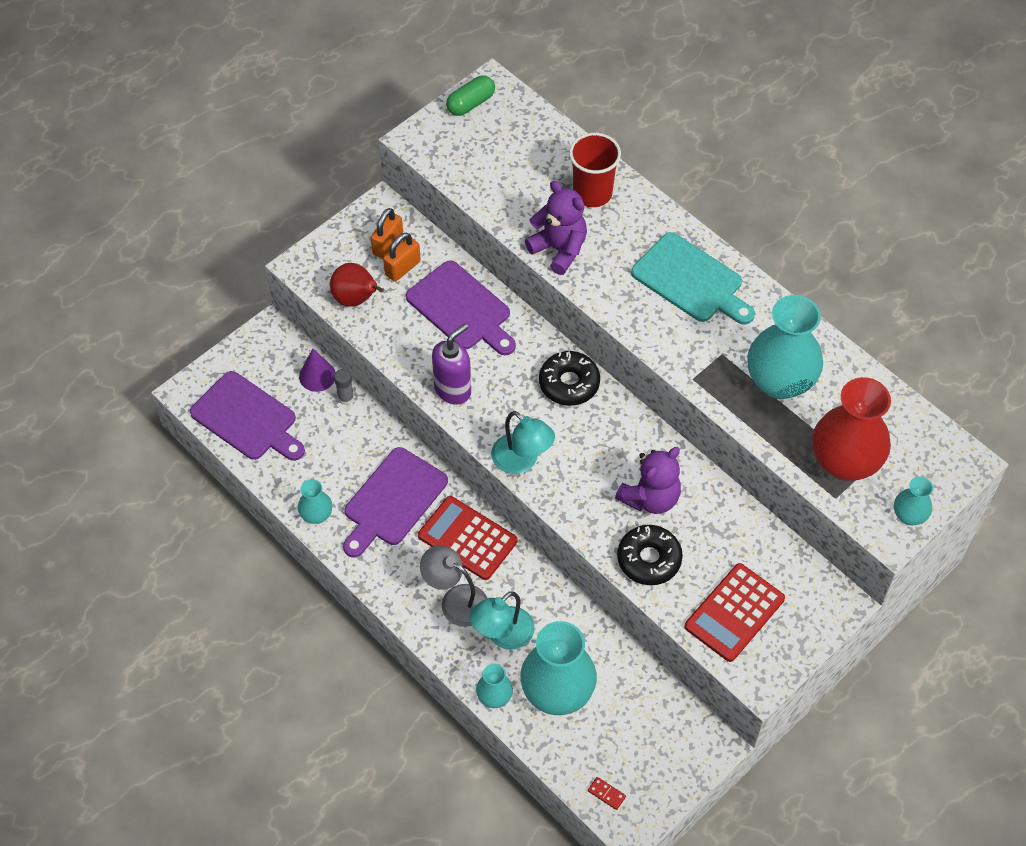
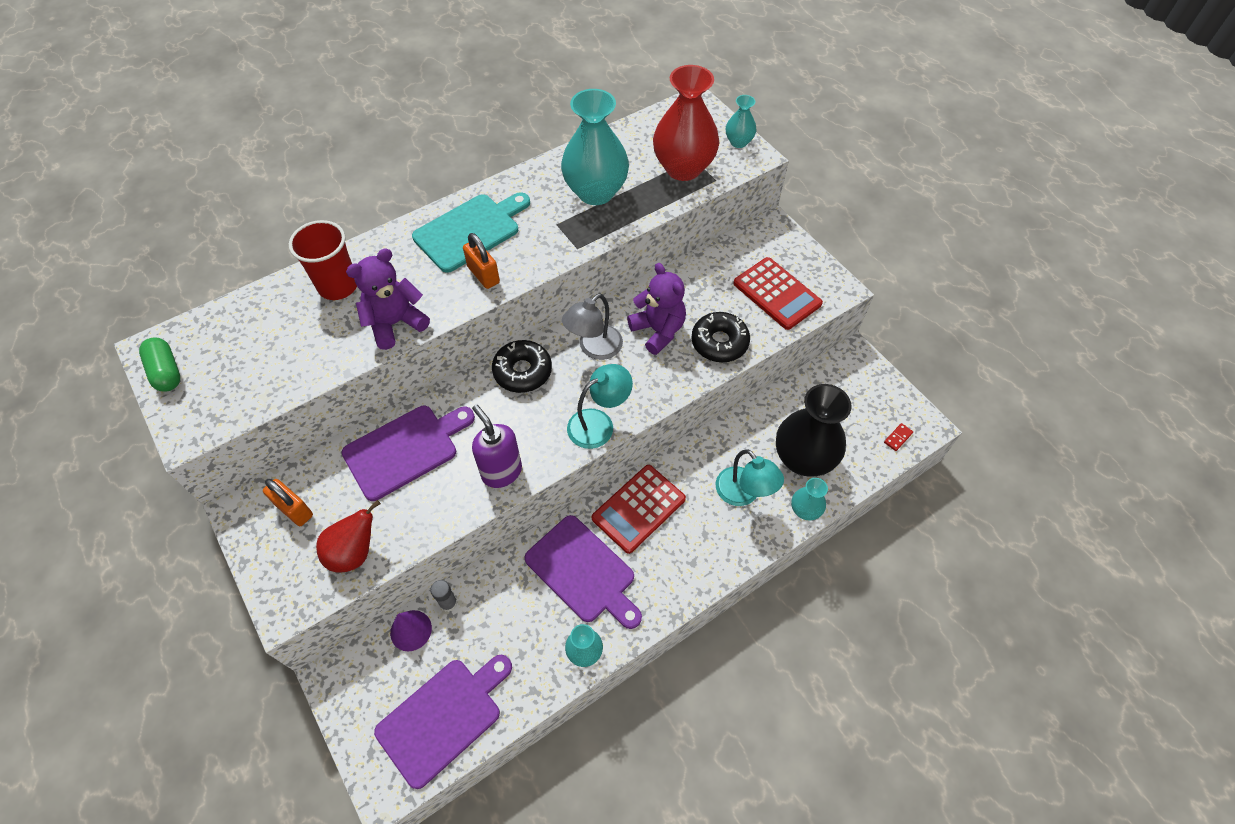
camera: 80 degrees left, 0 degrees up
orange padlock [383,233,421,282] -> orange padlock moved to [463,233,500,289]
grey lamp [420,545,487,627] -> grey lamp moved to [562,293,623,360]
turquoise vase [521,621,597,715] -> black vase [776,384,851,477]

